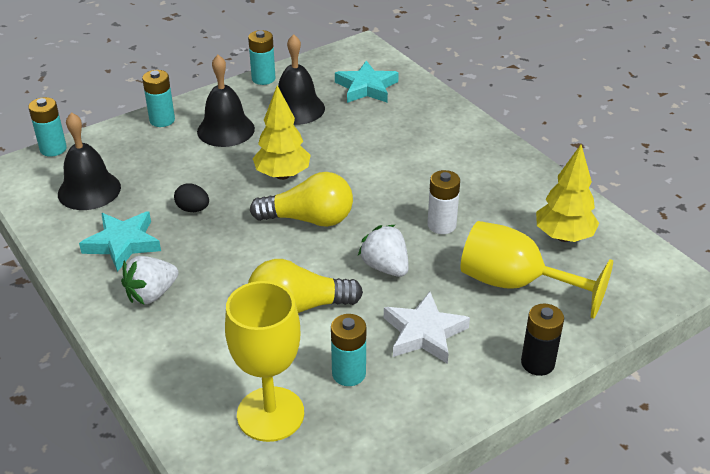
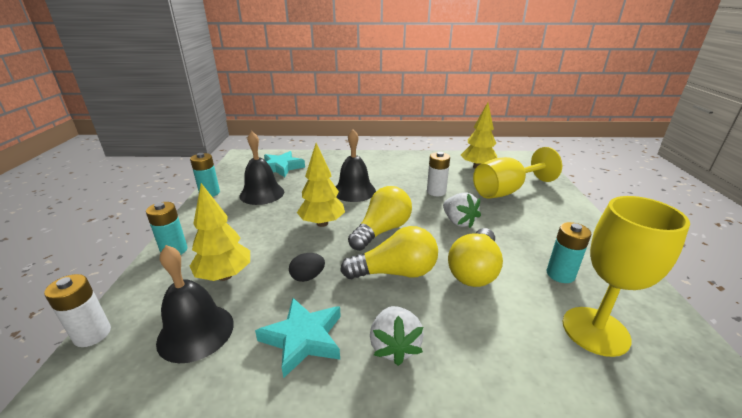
camera: 55 degrees left, 10 degrees down
turquoise battery [28,97,67,157] -> white battery [44,274,111,347]
black bell [197,55,255,147] -> black bell moved to [336,129,376,202]
white strawberry [358,225,409,277] -> white strawberry turned 120 degrees counterclockwise [443,192,481,228]
white star [384,292,470,364] -> none
black battery [521,303,564,376] -> none
none -> yellow tree [190,183,250,281]
none -> yellow light bulb [340,226,438,279]

